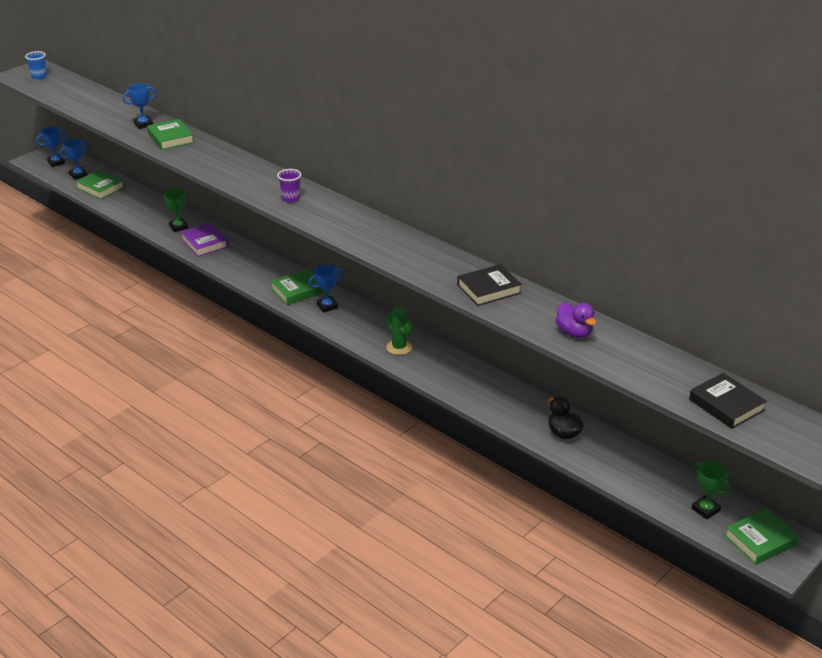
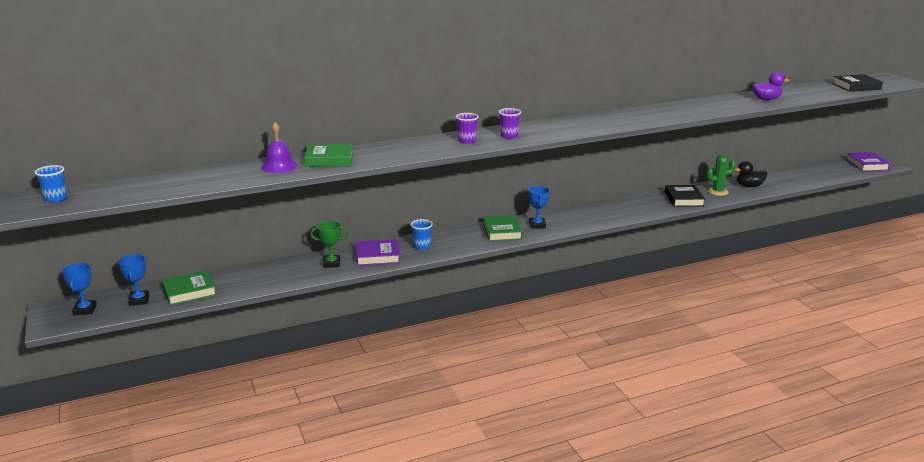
camera: 65 degrees left, 10 degrees down
blue trophy [122,83,157,129] -> purple bell [261,122,297,173]
green cactus [386,306,413,355] -> green cactus moved to [706,155,736,196]
black book [457,264,522,306] -> black book moved to [665,185,705,207]
green trophy [692,461,731,519] -> none
green book [724,508,799,565] -> purple book [846,152,890,171]
none -> blue cup [410,219,433,250]
none -> purple cup [456,113,479,144]

